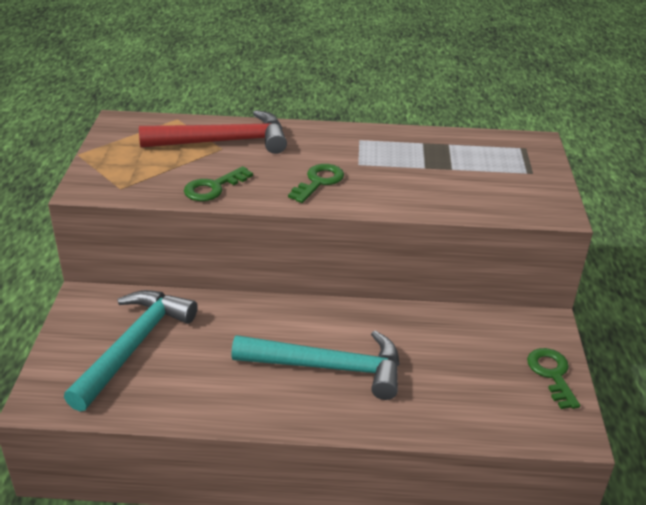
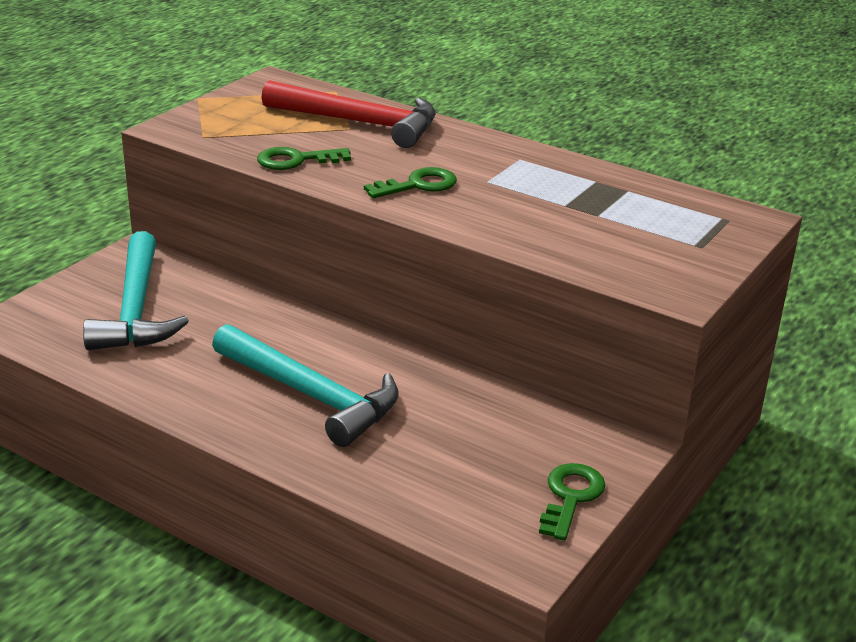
camera: 30 degrees right, 5 degrees down
turquoise hammer [64,290,198,412] -> turquoise hammer turned 120 degrees clockwise [83,231,189,350]

